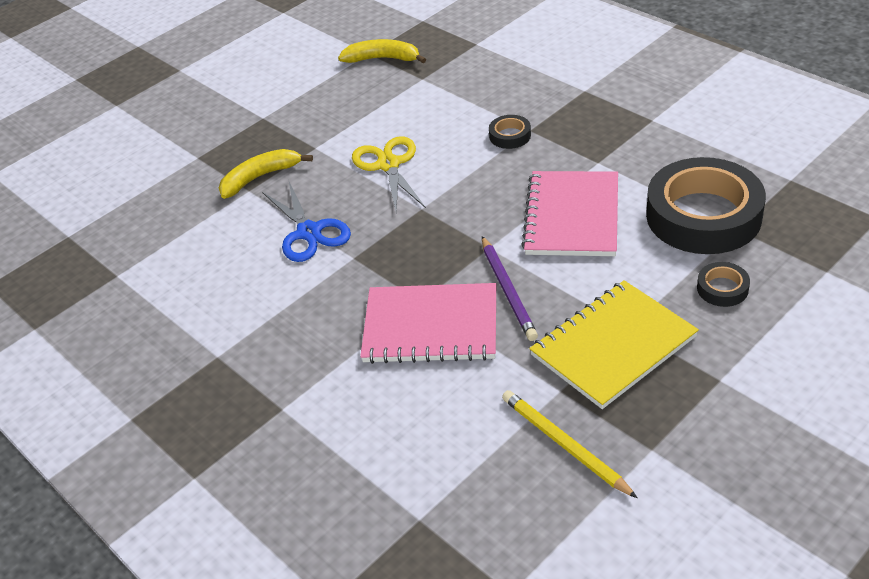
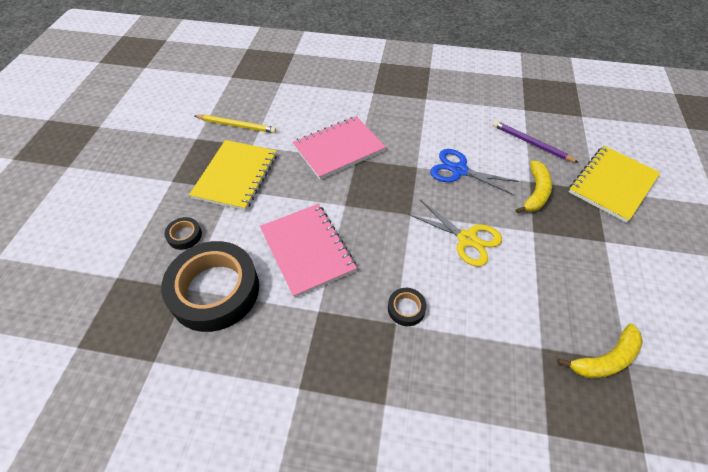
camera: 140 degrees right, 10 degrees up
purple pencil [482,236,538,341] -> purple pencil moved to [493,121,579,163]
none -> yellow notebook [569,146,661,223]

